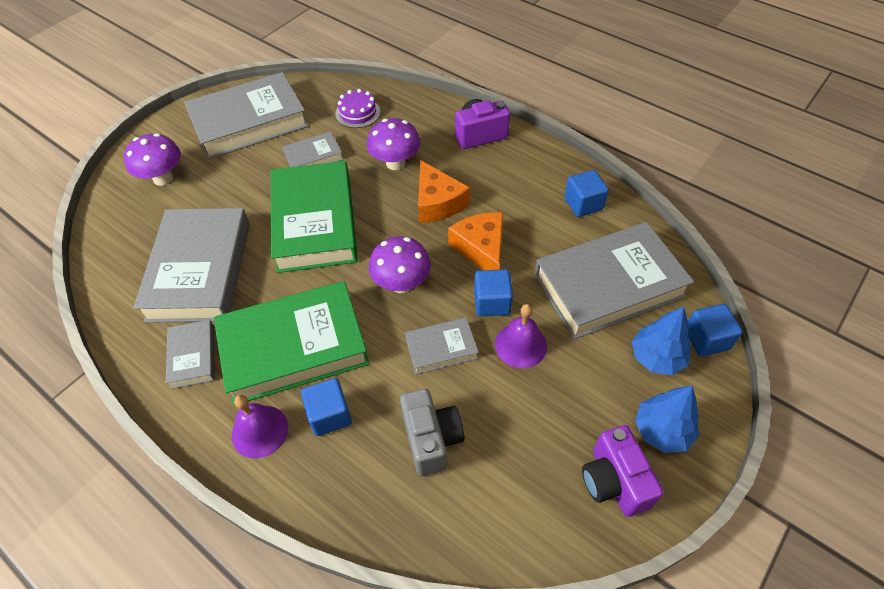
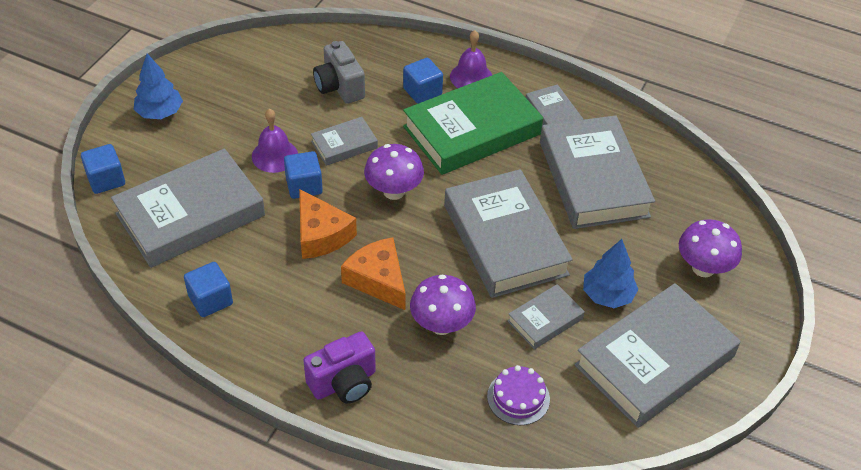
camera: 165 degrees right, 5 degrees down
green book [271,161,358,273] -> grey book [444,169,573,298]
purple camera [582,425,664,517] -> none
blue tree [632,307,691,375] -> blue tree moved to [583,239,638,308]

